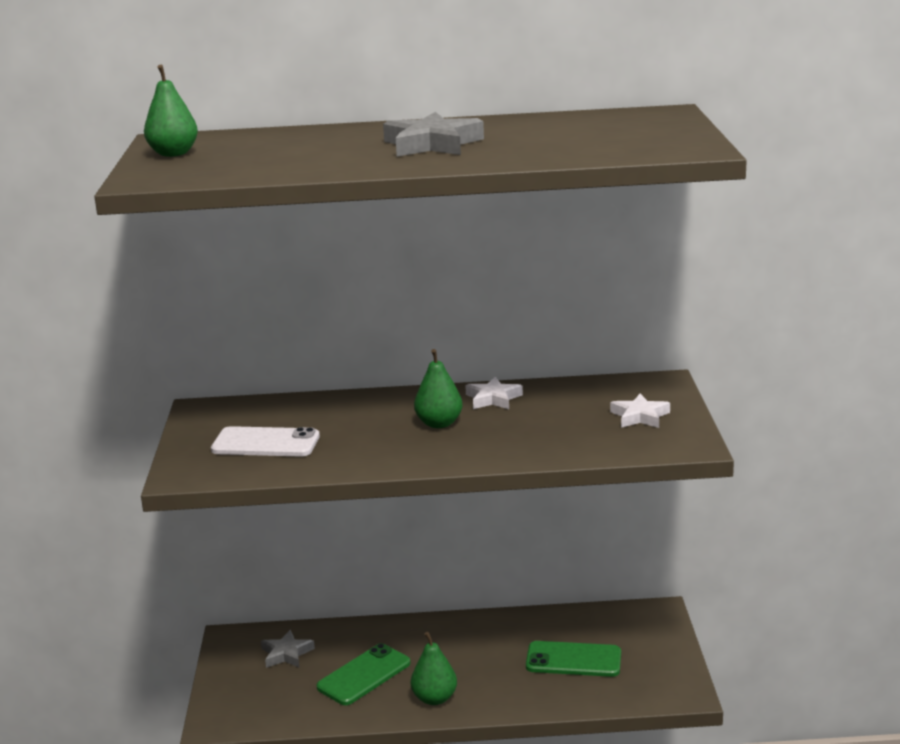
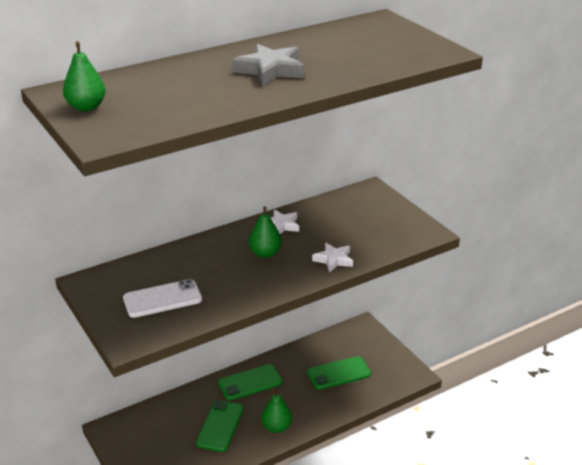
camera: 30 degrees left, 10 degrees up
grey star [261,630,315,668] -> none
white star [610,394,670,428] -> white star moved to [312,243,353,273]
none -> green phone [218,364,283,400]

